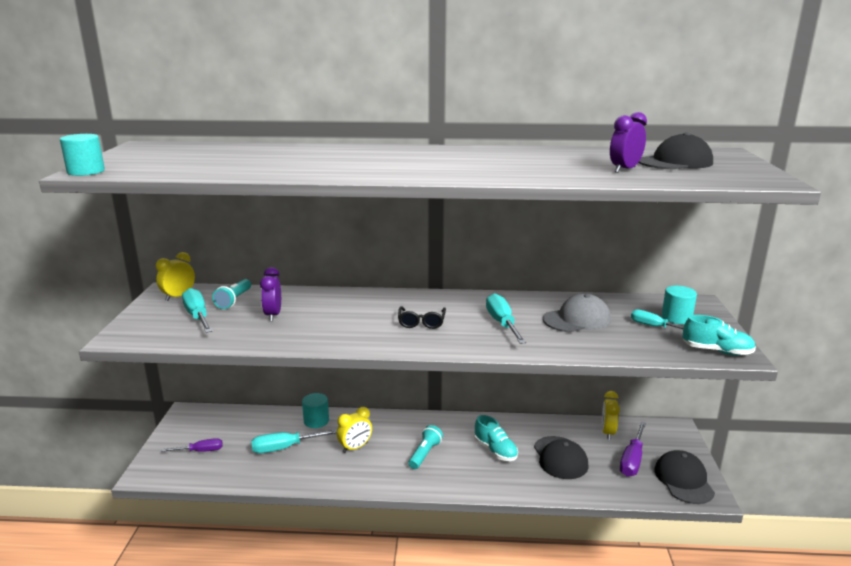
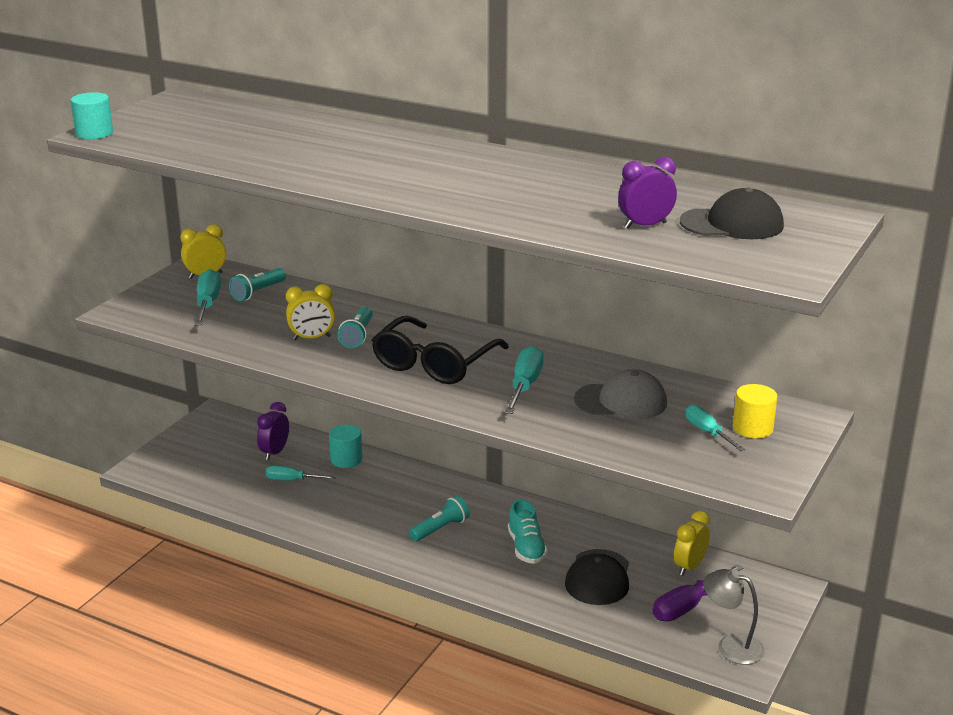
camera: 25 degrees right, 5 degrees up
purple screwdriver [161,438,223,452] -> none
turquoise screwdriver [251,429,337,453] -> turquoise screwdriver [266,466,336,481], size x0.67
purple clock [260,267,281,321] -> purple clock moved to [257,402,289,460]
yellow clock [337,407,372,453] -> yellow clock moved to [286,284,335,340]
black glasses [398,306,446,329] -> black glasses [372,316,509,384], size x1.94
black cap [654,450,715,504] -> grey lamp [703,569,765,665]
turquoise cylinder [662,286,697,324] -> yellow cylinder [733,384,778,438]
turquoise shoe [683,315,756,355] -> none
none -> turquoise flashlight [337,307,373,348]

